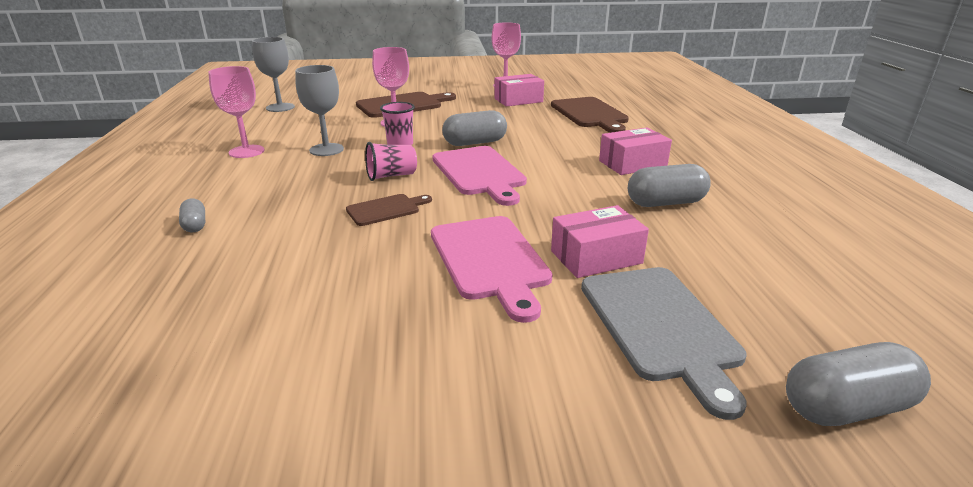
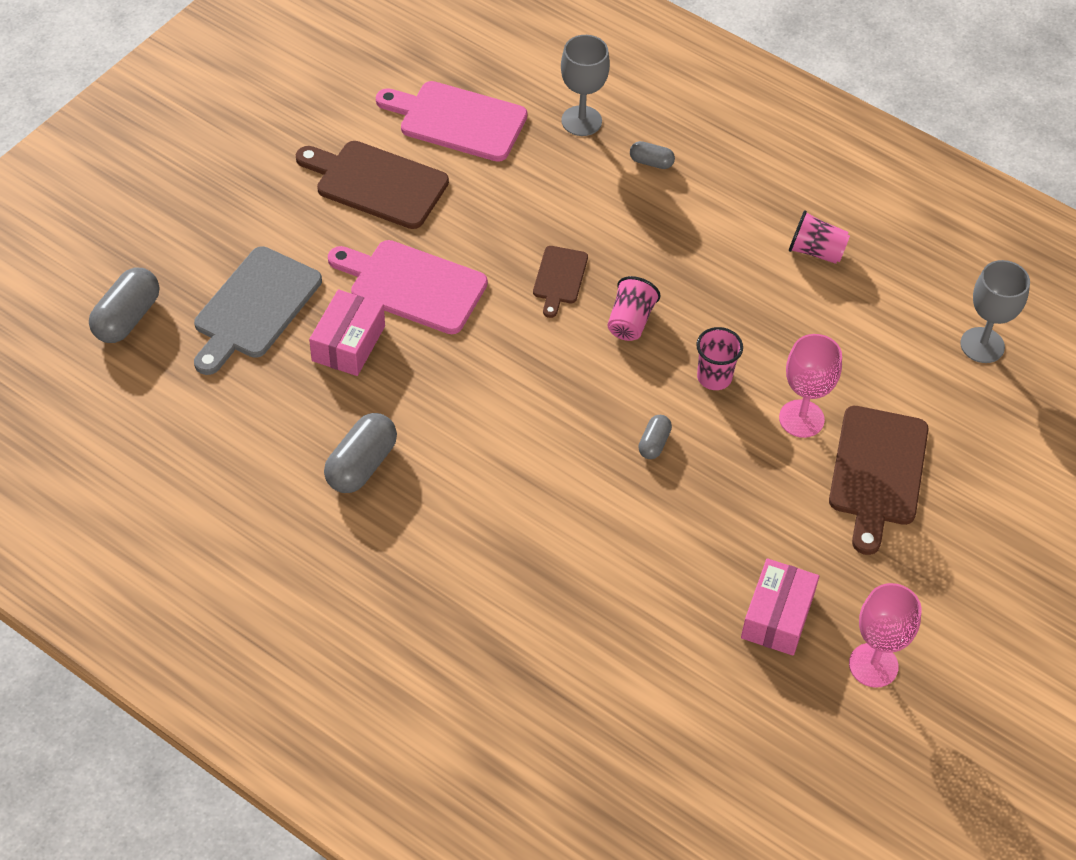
camera: 130 degrees right, 25 degrees up
pink goblet [208,66,265,158] -> pink cup [789,210,850,264]
grey goblet [295,65,344,156] -> grey goblet moved to [561,35,610,136]
pink cutting board [432,146,527,206] -> pink cutting board moved to [376,81,528,162]
grey capsule [442,110,507,146] -> grey capsule [638,415,672,459], size x0.55
brown cutting board [551,97,629,133] -> brown cutting board moved to [296,141,449,229]
grey cutting board [581,267,747,420] -> grey cutting board turned 90 degrees counterclockwise [194,246,322,375]
pink box [599,127,672,175] -> none

